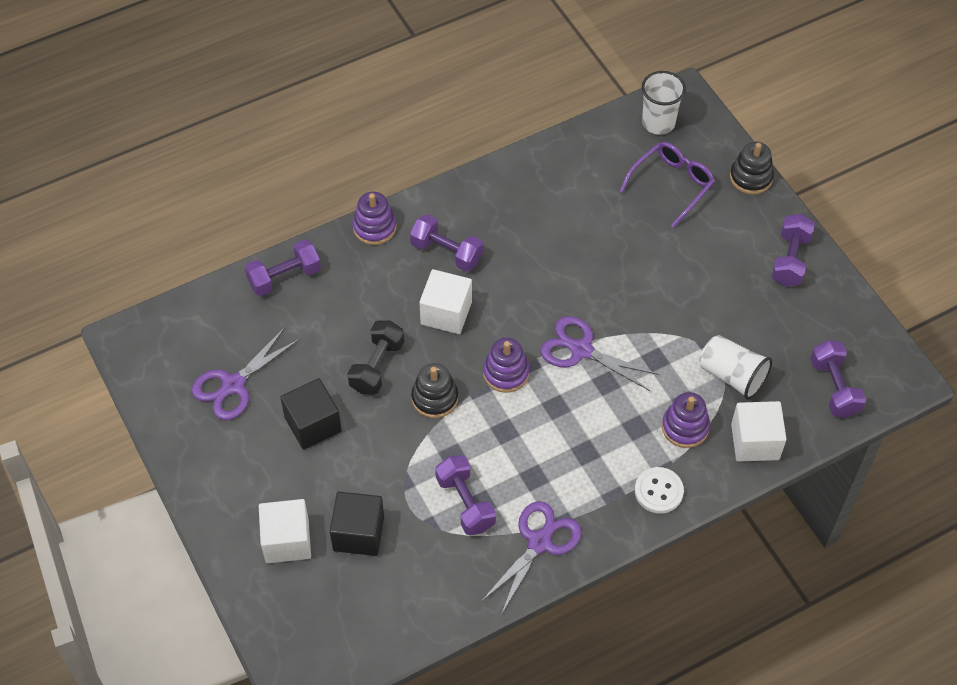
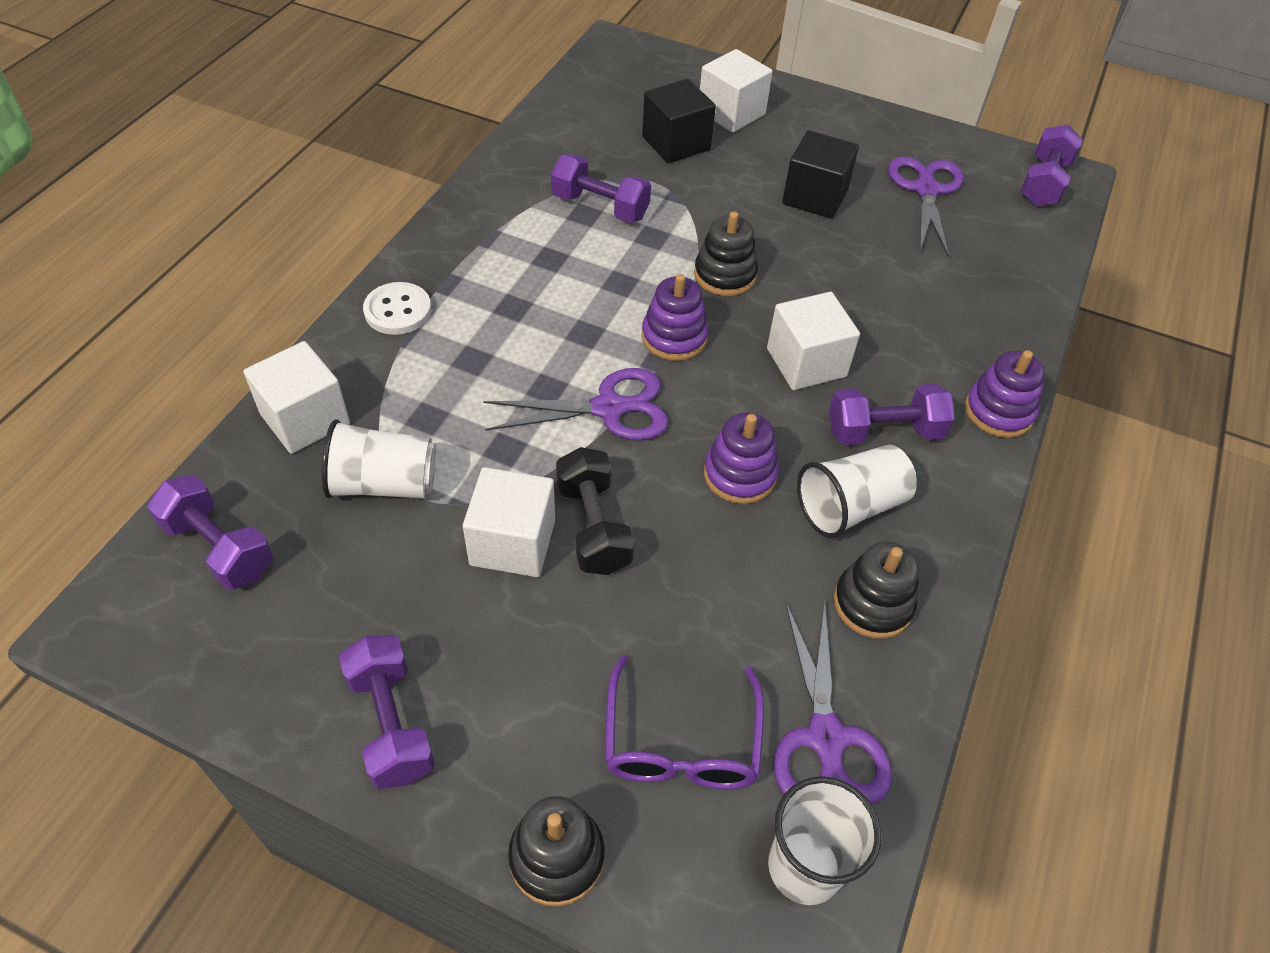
camera: 140 degrees right, 5 degrees down
purple dumbbell [245,239,321,296] -> purple dumbbell moved to [1020,124,1083,206]
black dumbbell [347,320,404,395] -> black dumbbell moved to [556,447,634,575]
purple scissors [481,501,582,615] -> purple scissors moved to [773,600,892,804]
purple stacking toy [662,392,710,448] -> purple stacking toy moved to [704,413,779,504]
none -> white cube [463,467,555,577]
none -> white cup [797,445,917,538]
none -> black stacking toy [834,542,919,639]

